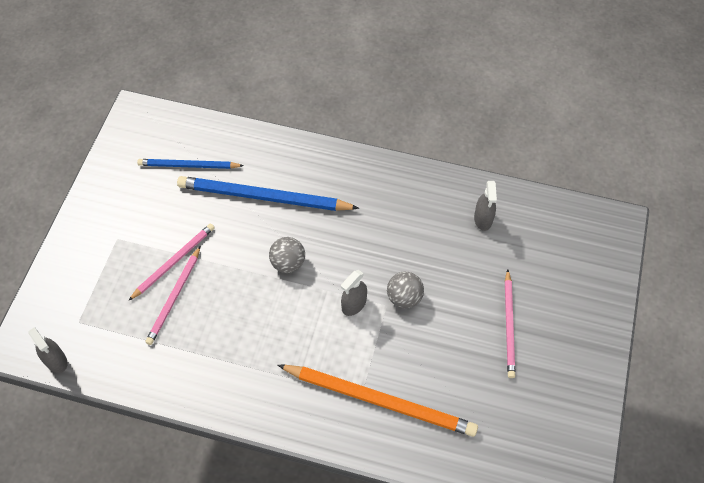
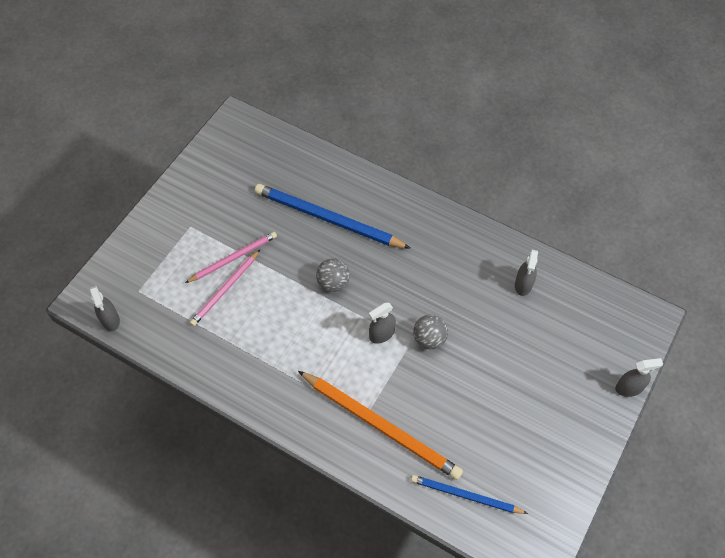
camera: 15 degrees right, 0 degrees up
blue pencil [137,159,244,169] -> blue pencil moved to [411,475,528,514]
pink pencil [505,269,515,378] -> none
none -> grey spray bottle [615,358,663,397]

